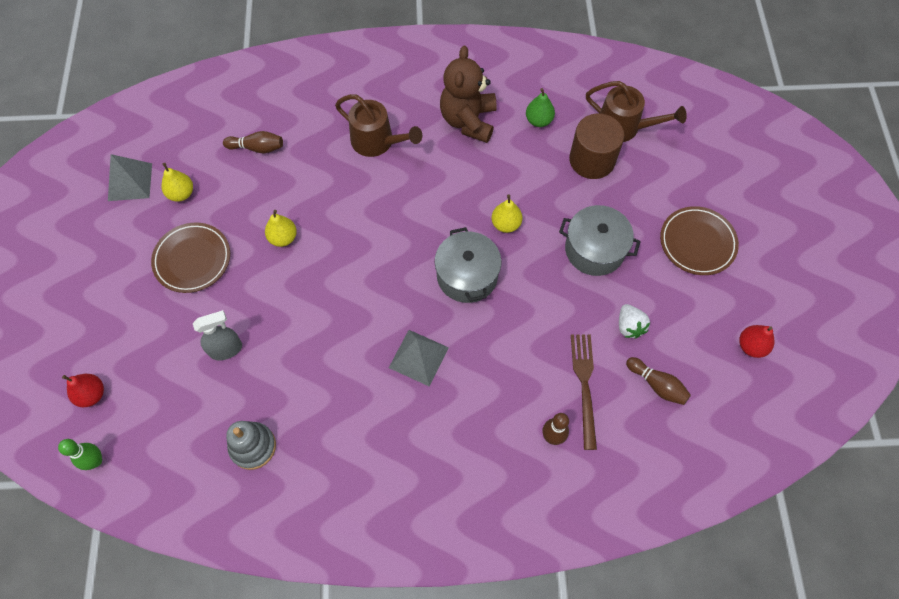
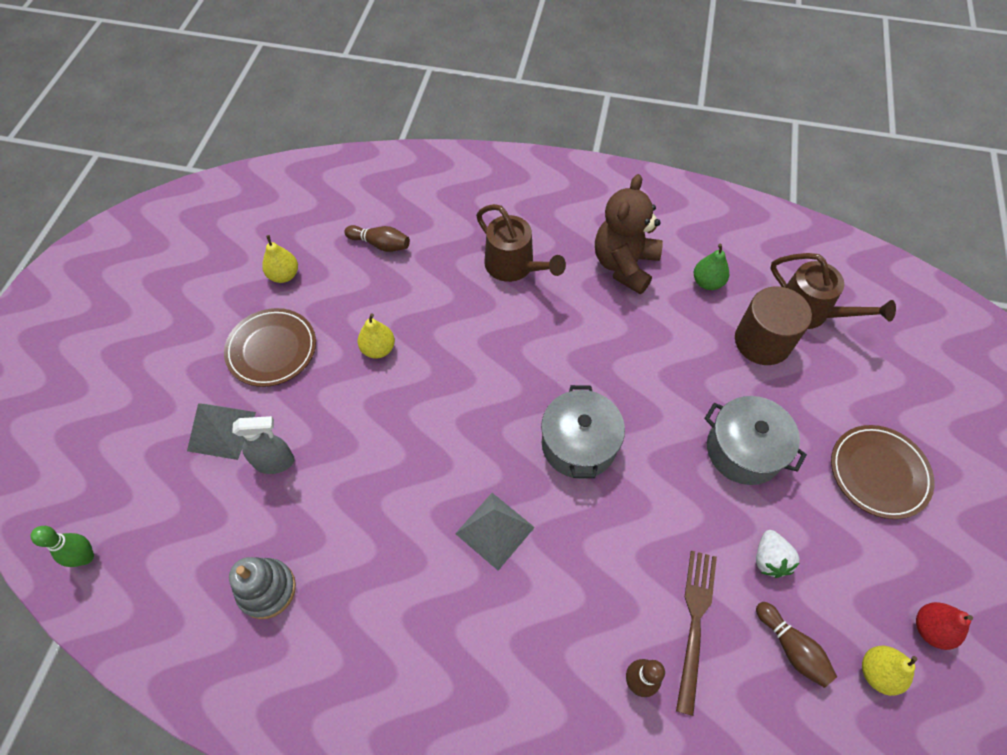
camera: 15 degrees right, 5 degrees down
red pear [62,374,104,407] -> none
grey pyramid [108,154,152,201] -> grey pyramid moved to [187,403,256,460]
yellow pear [492,194,522,233] -> yellow pear moved to [862,646,917,696]

